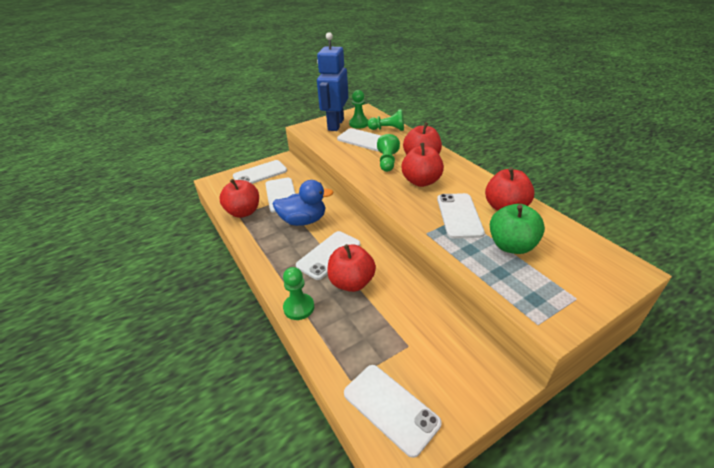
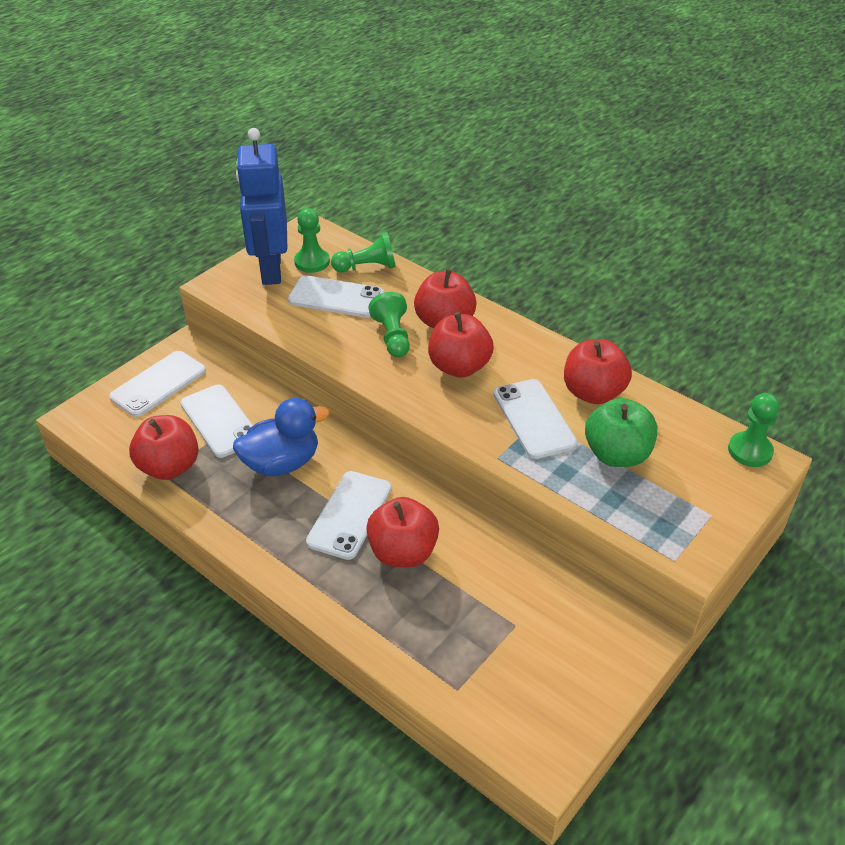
camera: 20 degrees left, 5 degrees up
green pawn [283,267,314,320] -> green pawn moved to [728,393,779,467]
white phone [344,365,442,458] -> none

